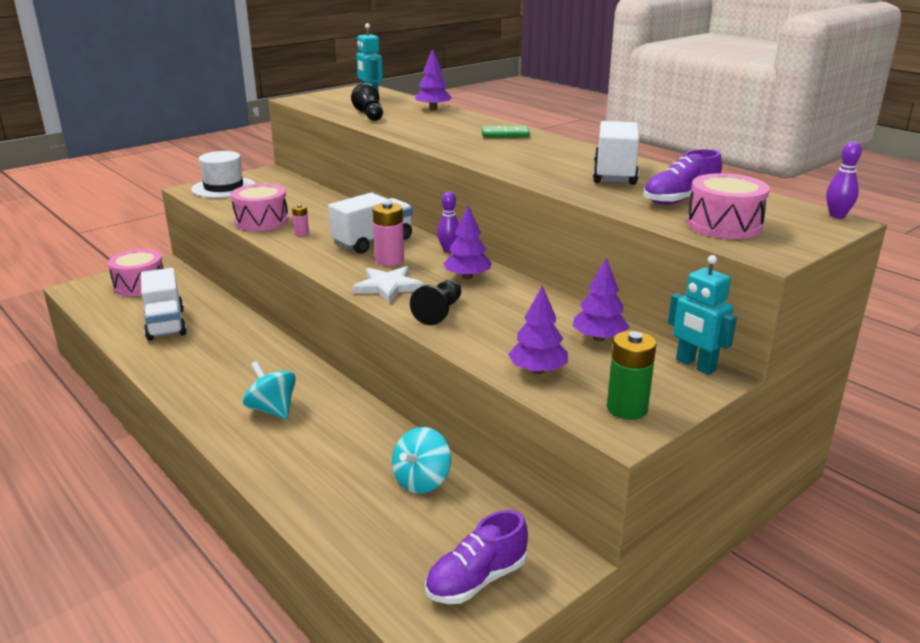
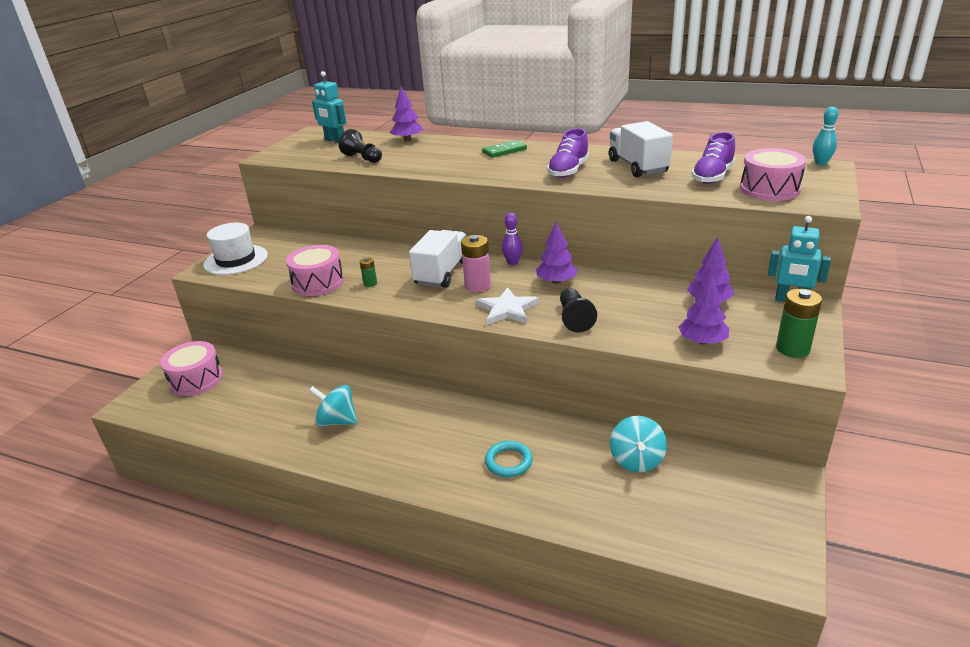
camera: 25 degrees left, 5 degrees up
white truck [141,268,187,341] -> none
turquoise spinning top [243,361,296,419] -> turquoise spinning top moved to [309,385,357,427]
pink battery [292,204,309,236] -> green battery [360,257,377,287]
purple shoe [425,510,528,604] -> purple shoe moved to [547,128,589,178]
purple bowling pin [826,142,862,218] -> turquoise bowling pin [813,107,839,165]
none -> turquoise ring [485,441,533,477]

